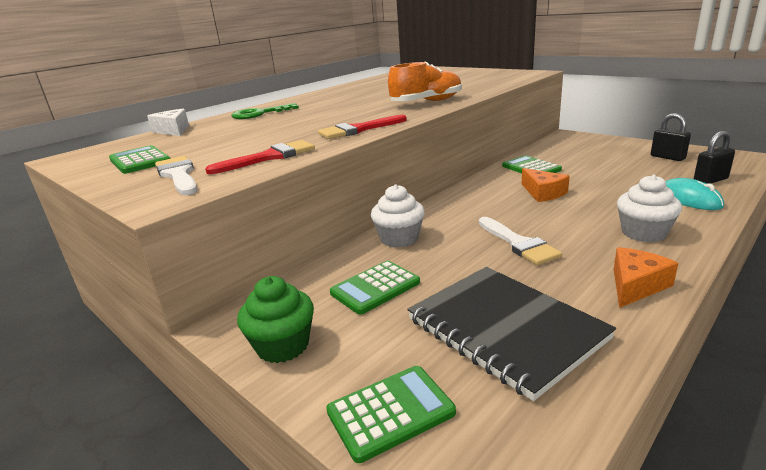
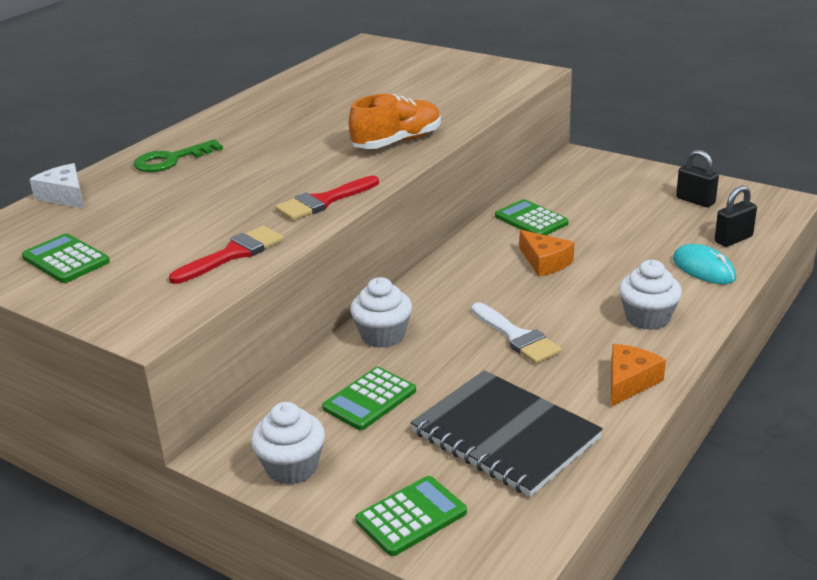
camera: 10 degrees left, 5 degrees up
white brush [155,156,197,195] -> none
green cupcake [237,276,314,363] -> white cupcake [251,402,325,485]

